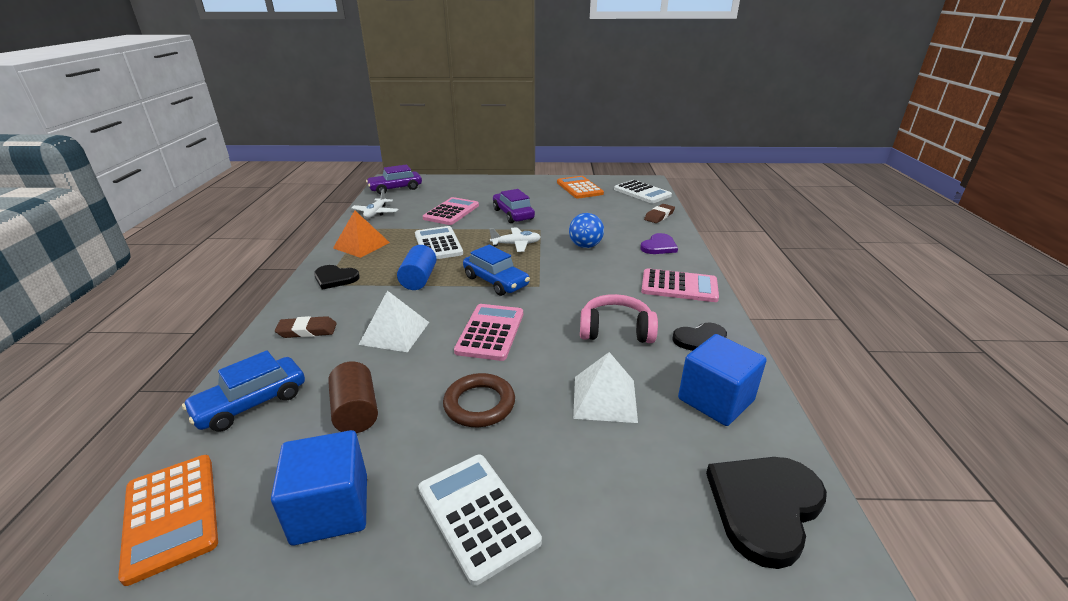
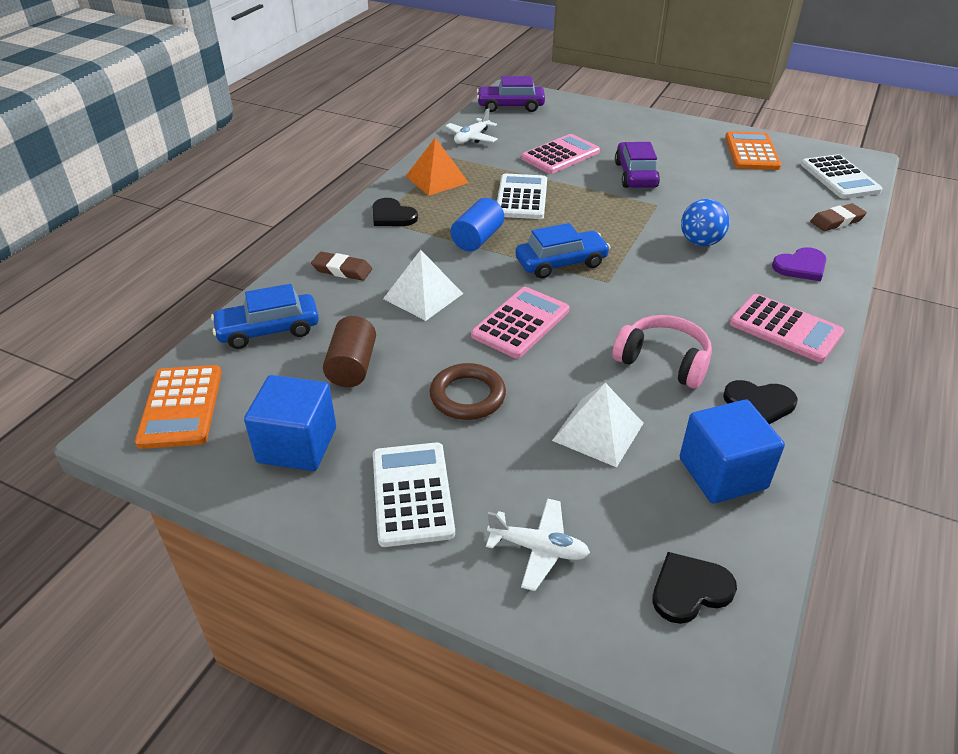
camera: 25 degrees right, 10 degrees up
blue car [463,245,530,296] -> blue car turned 90 degrees counterclockwise [515,223,610,279]
white plane [489,227,541,252] -> white plane moved to [486,498,590,591]
black heart [706,457,827,569] -> black heart [652,552,737,624], size x0.62

